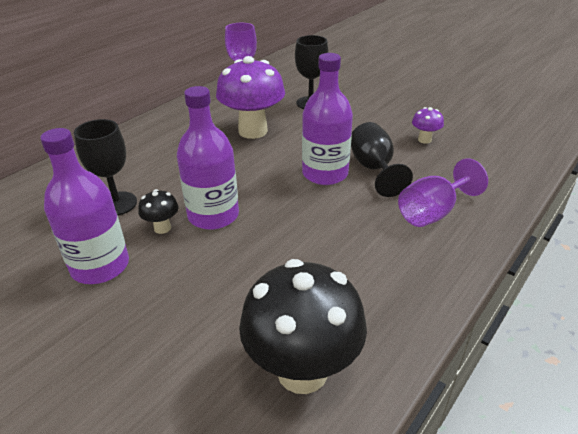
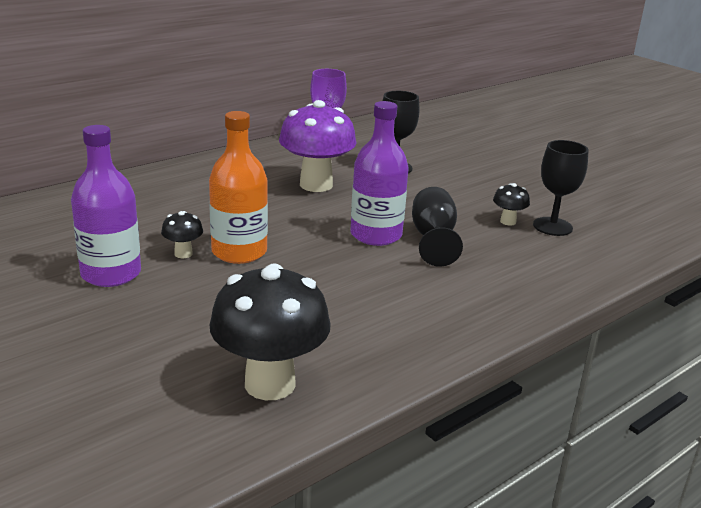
camera: 10 degrees right, 10 degrees down
black goblet [74,119,137,216] -> black goblet moved to [533,140,589,236]
purple bottle [177,86,239,230] -> orange bottle [209,111,268,264]
purple goblet [398,158,488,227] -> none
purple mushroom [412,107,444,144] -> black mushroom [493,183,530,226]

